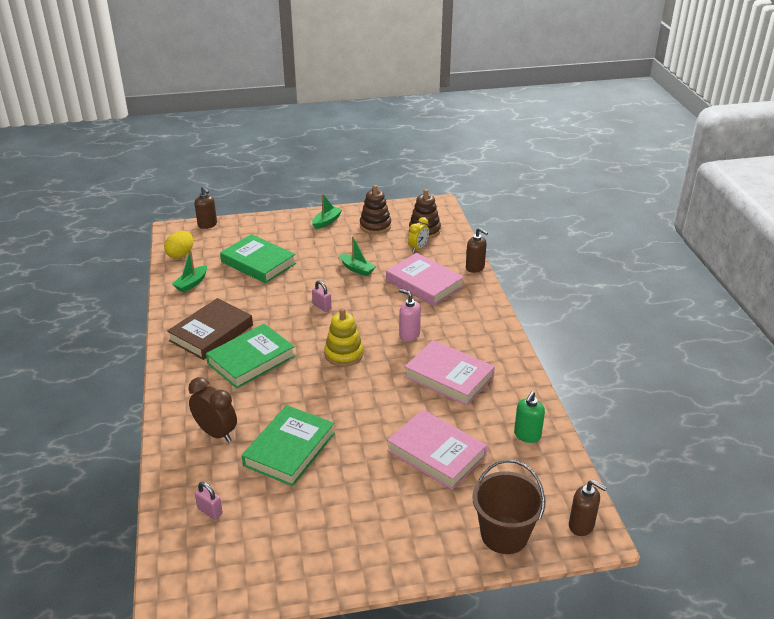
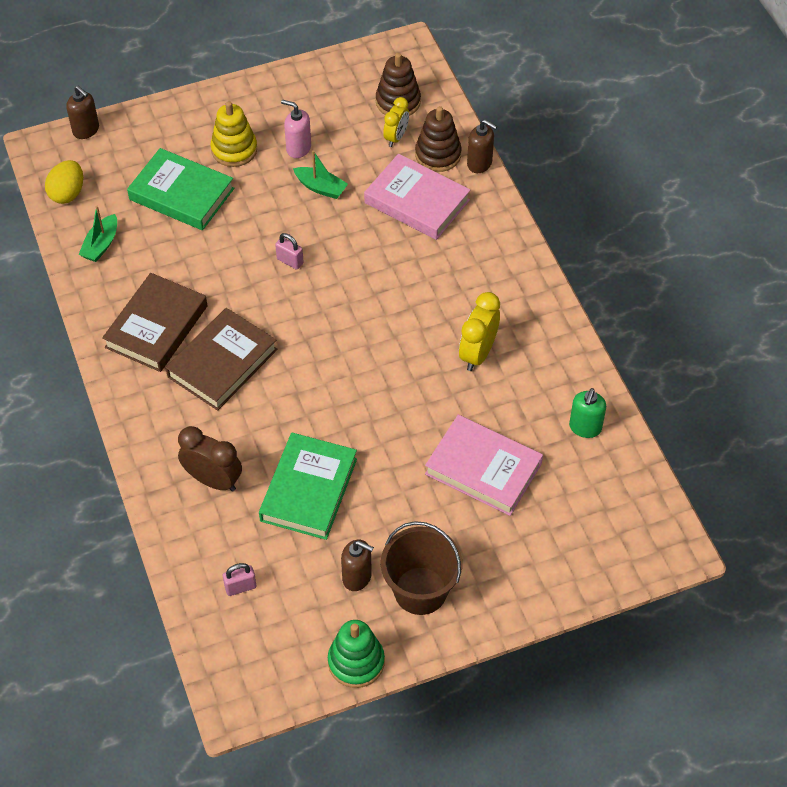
camera: 10 degrees left, 20 degrees up
pink padlock [195,482,223,520] -> pink padlock turned 45 degrees counterclockwise [223,563,256,596]
green book [206,324,295,388] -> brown book [166,308,277,411]
green boat [312,193,342,229] -> none
yellow stacking toy [324,308,363,367] -> yellow stacking toy moved to [211,101,257,167]
brown stacking toy [360,185,391,234] -> brown stacking toy moved to [415,106,462,172]
pink soap dispenser [399,289,421,341] -> pink soap dispenser moved to [281,100,311,158]
pink book [404,340,495,406] -> yellow clock [459,292,500,371]
brown bucket [472,460,546,554] -> brown bucket moved to [381,521,462,615]
brown soap dispenser [569,480,607,536] -> brown soap dispenser moved to [341,540,374,591]
none -> green stacking toy [328,620,385,688]

